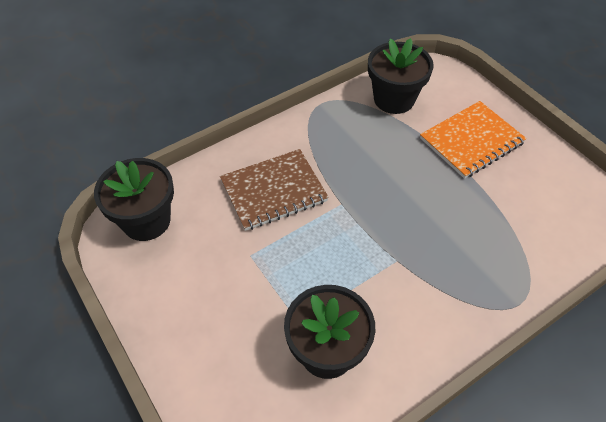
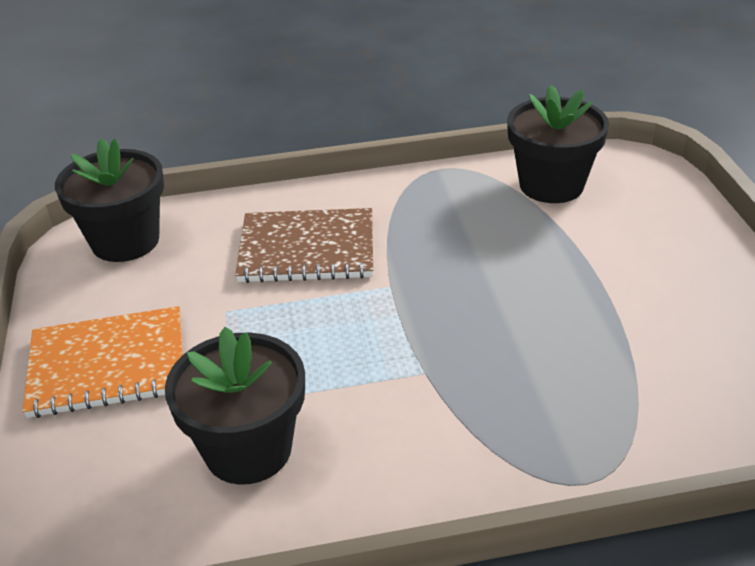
camera: 25 degrees right, 15 degrees down
orange notebook [420,101,527,179] -> orange notebook moved to [22,306,183,418]

